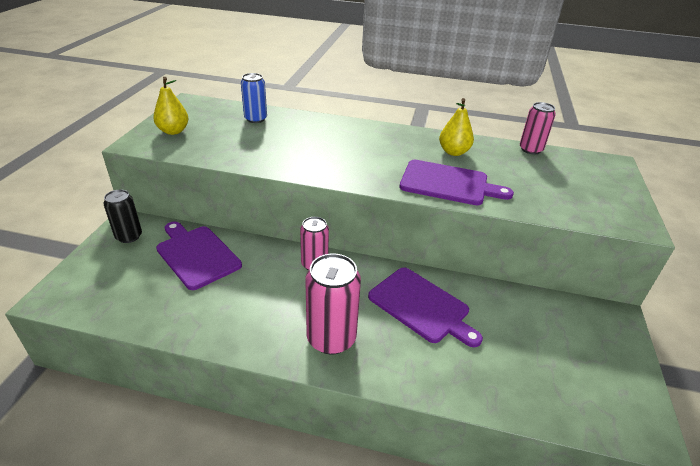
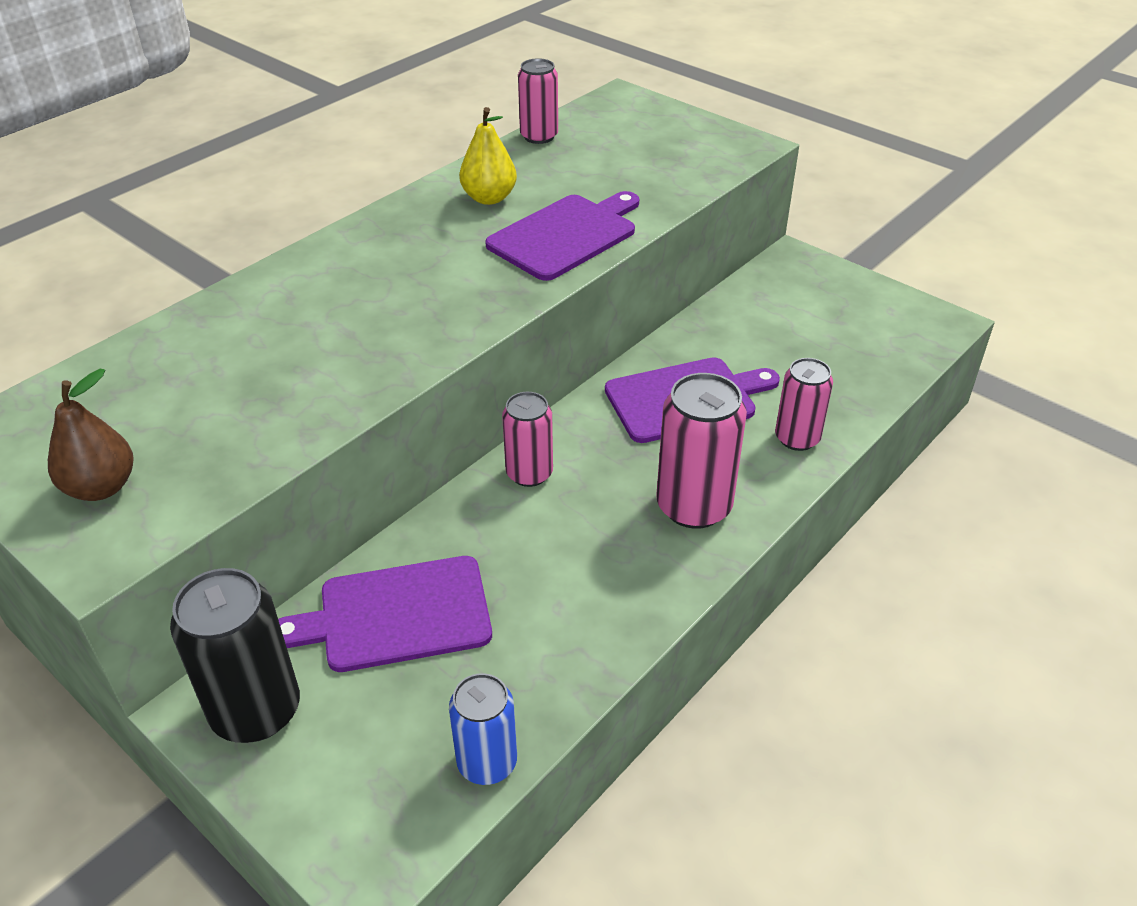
camera: 60 degrees left, 5 degrees up
black can [103,190,142,243] -> black can [170,568,300,743], size x1.56
yellow pear [153,77,189,135] -> brown pear [48,369,134,501]
blue can [241,73,267,123] -> blue can moved to [449,673,517,785]
none -> pink can [775,358,833,451]

